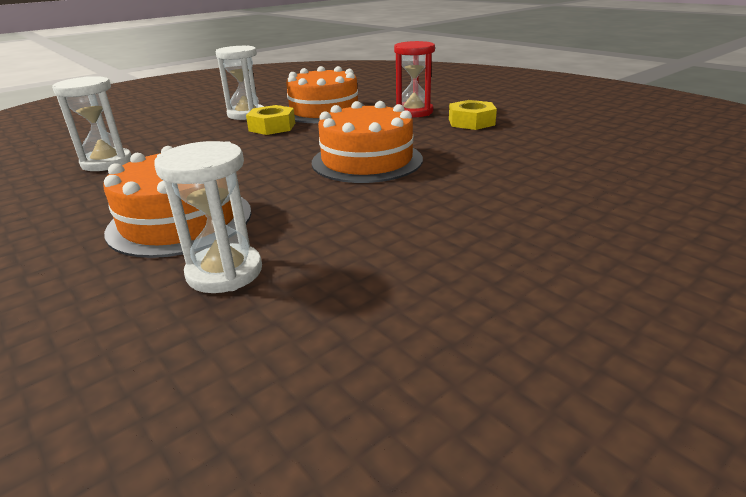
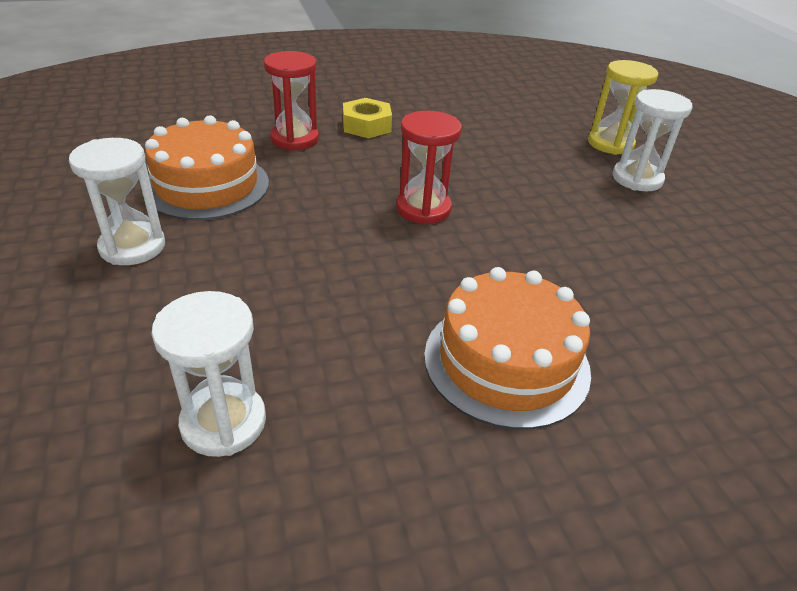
camera: 70 degrees left, 10 degrees up
white hourglass [154,141,262,293] -> white hourglass moved to [613,89,693,191]
yellow nut [246,105,295,135] -> none
orange cake [312,101,423,183] -> red hourglass [396,111,462,225]
none -> yellow hourglass [588,60,658,155]

